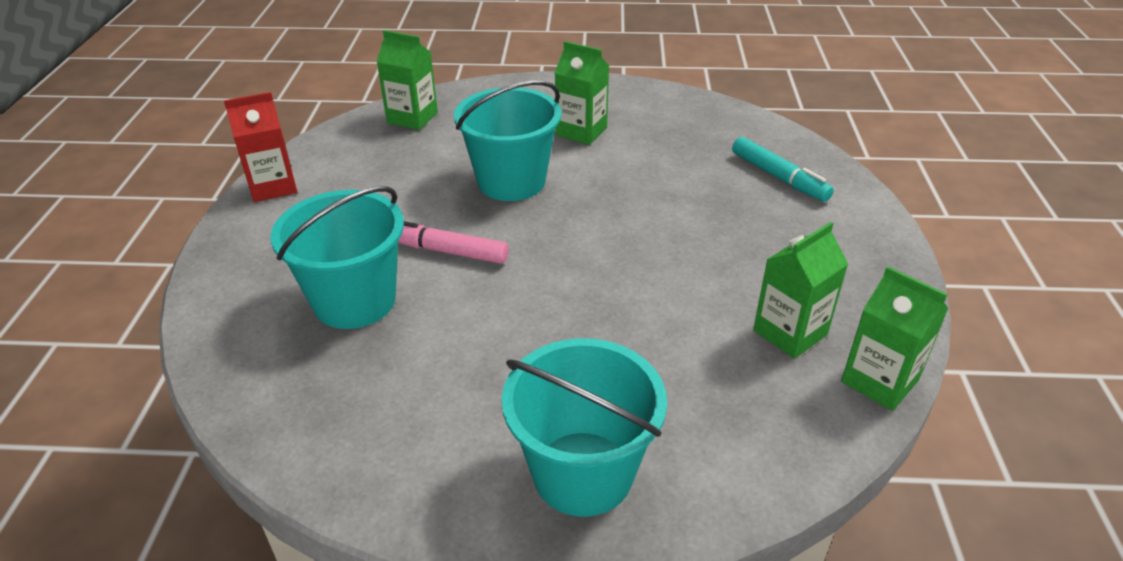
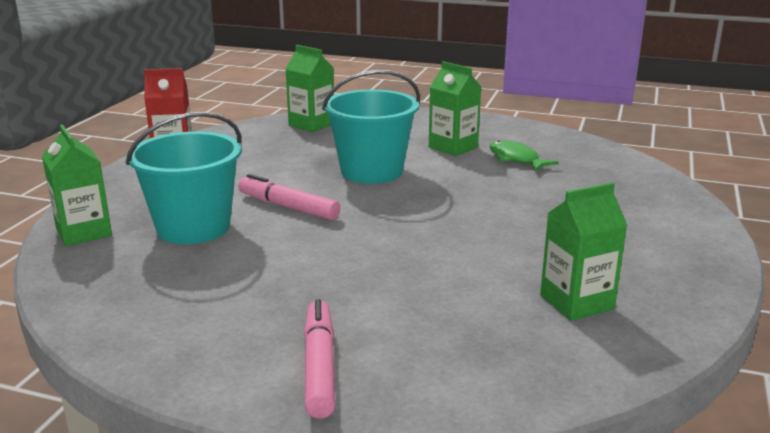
camera: 15 degrees right, 15 degrees down
turquoise bucket [502,338,667,517] -> pink marker [304,299,336,419]
turquoise marker [732,137,834,202] -> none
green carton [841,266,949,411] -> green carton moved to [42,124,112,246]
none -> green fish [489,140,559,171]

